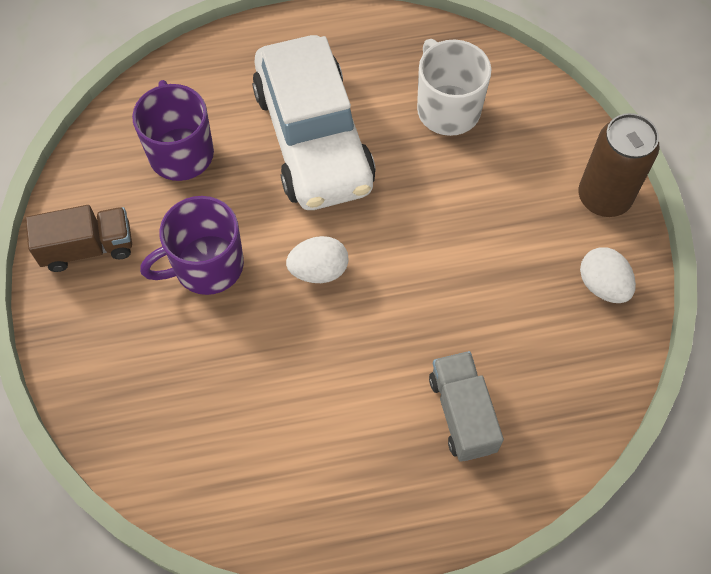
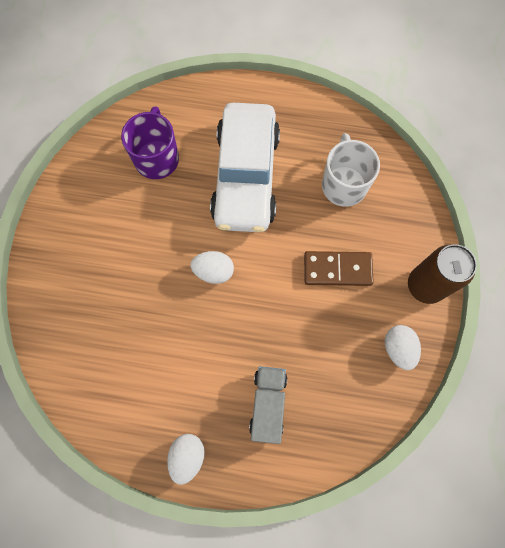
camera: 20 degrees right, 10 degrees up
brown truck [25,205,132,272] -> none
purple mug [140,196,244,295] -> none
none -> white egg [167,434,205,485]
none -> brown domino [304,251,374,286]

